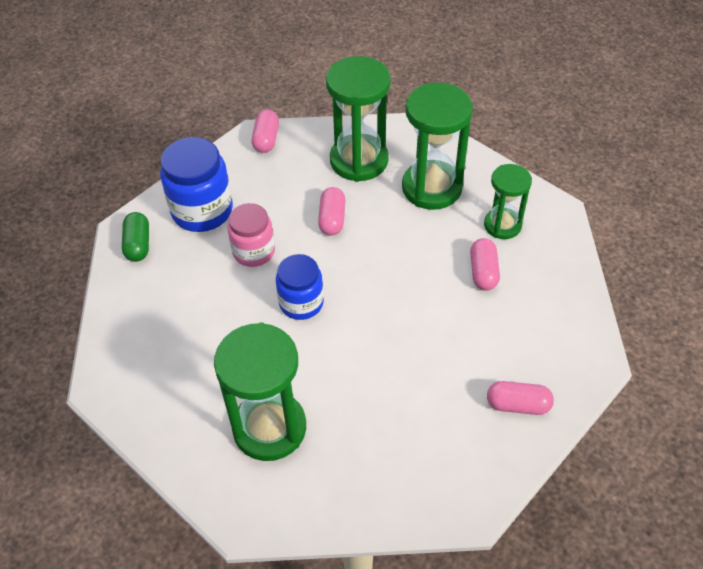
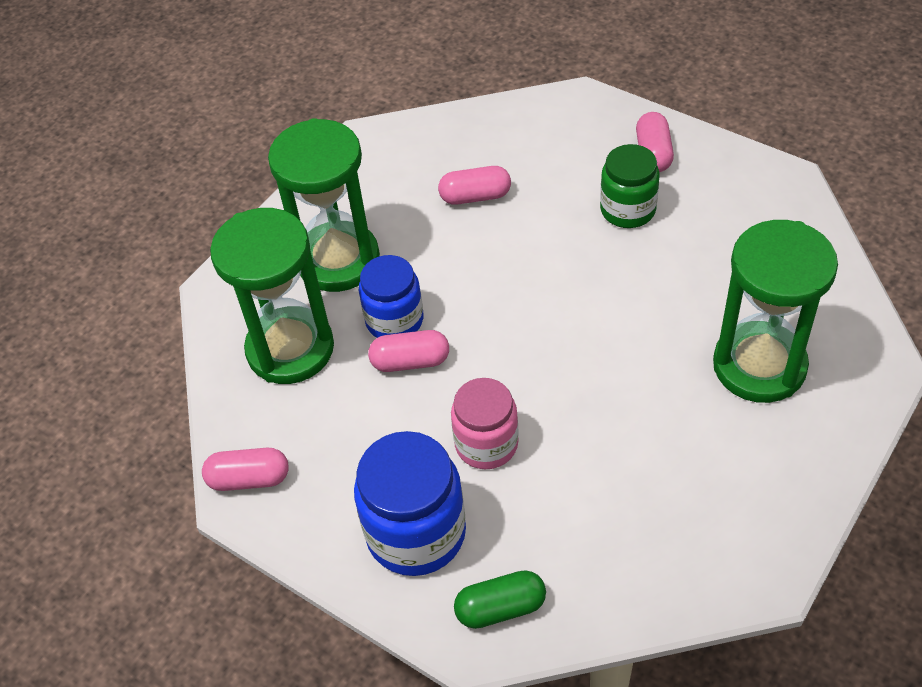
camera: 95 degrees left, 0 degrees up
blue jar [276,254,324,320] -> blue jar moved to [359,255,423,338]
green hourglass [484,164,532,239] -> none
none -> green jar [600,144,660,228]

